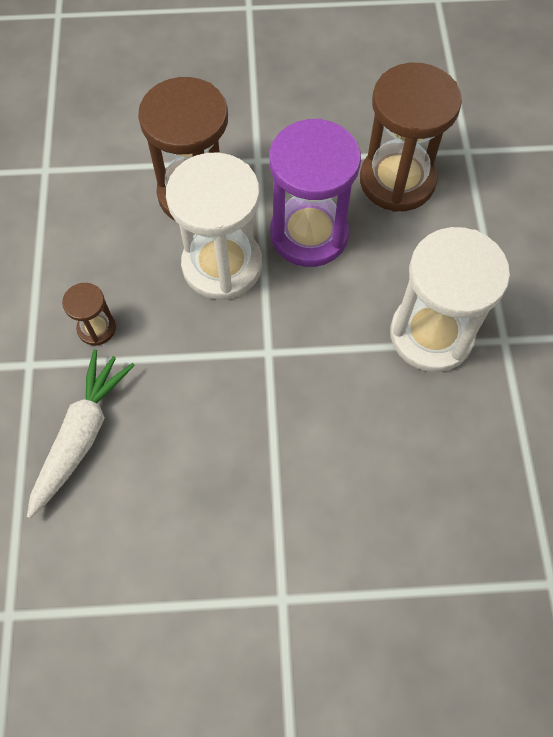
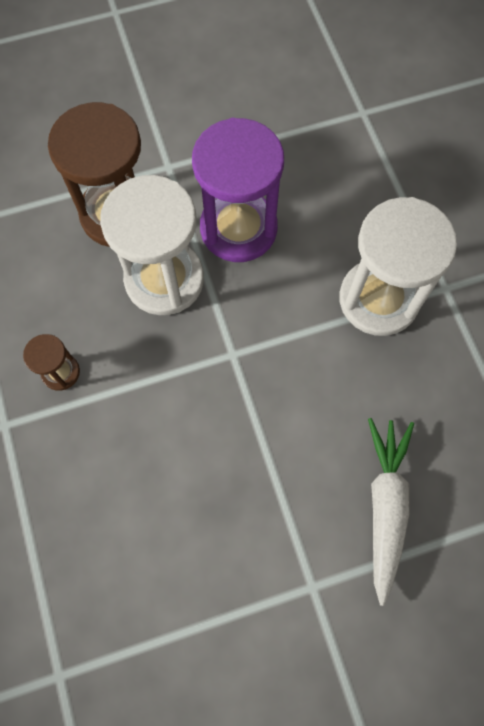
camera: 15 degrees left, 5 degrees up
white carrot [27,349,135,519] -> white carrot moved to [368,418,414,606]
brown hourglass [360,63,462,212] -> none

